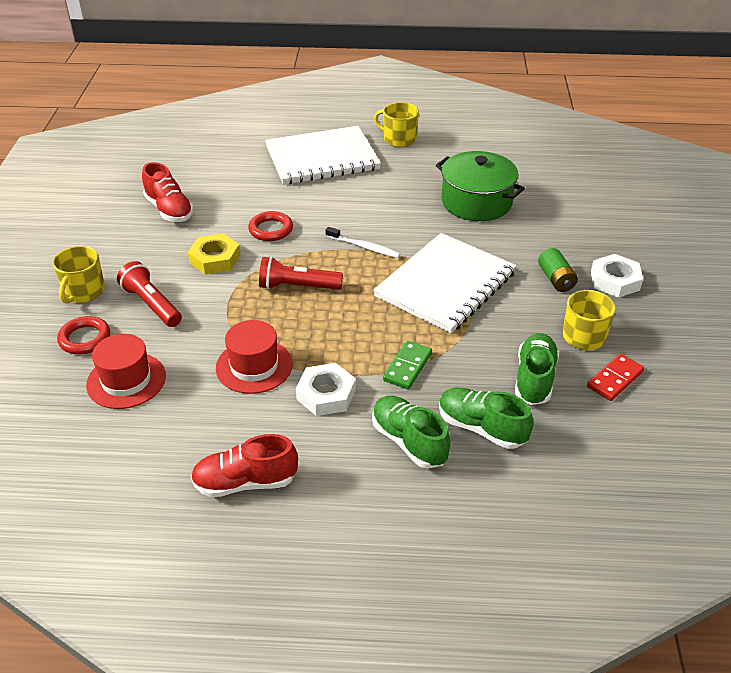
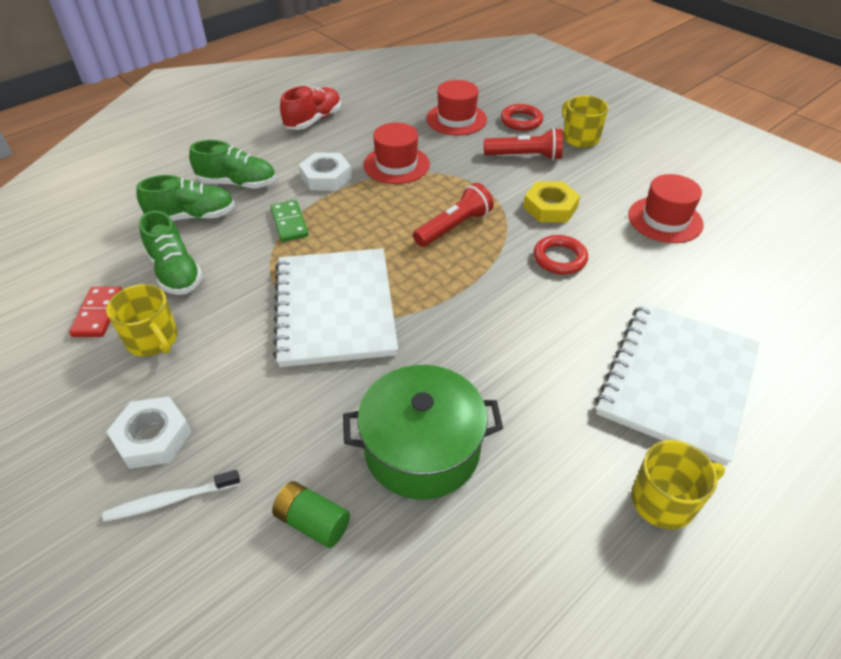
camera: 135 degrees right, 5 degrees up
red shoe [142,162,194,222] -> red hat [628,174,704,243]
white toothbrush [325,227,400,258] -> white toothbrush moved to [103,470,240,522]
green battery [538,248,578,292] -> green battery moved to [272,481,350,548]

